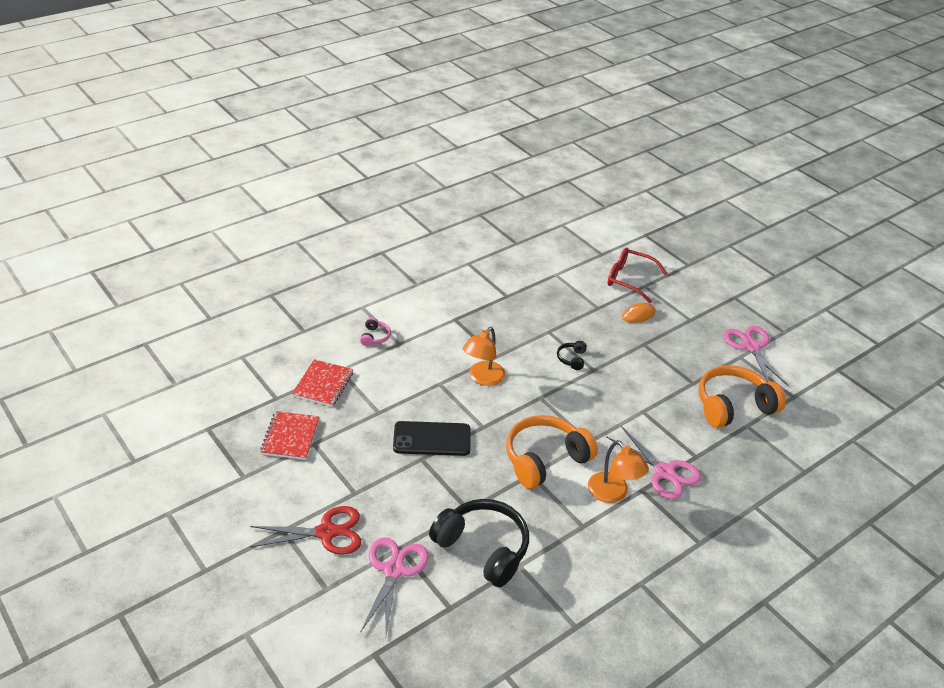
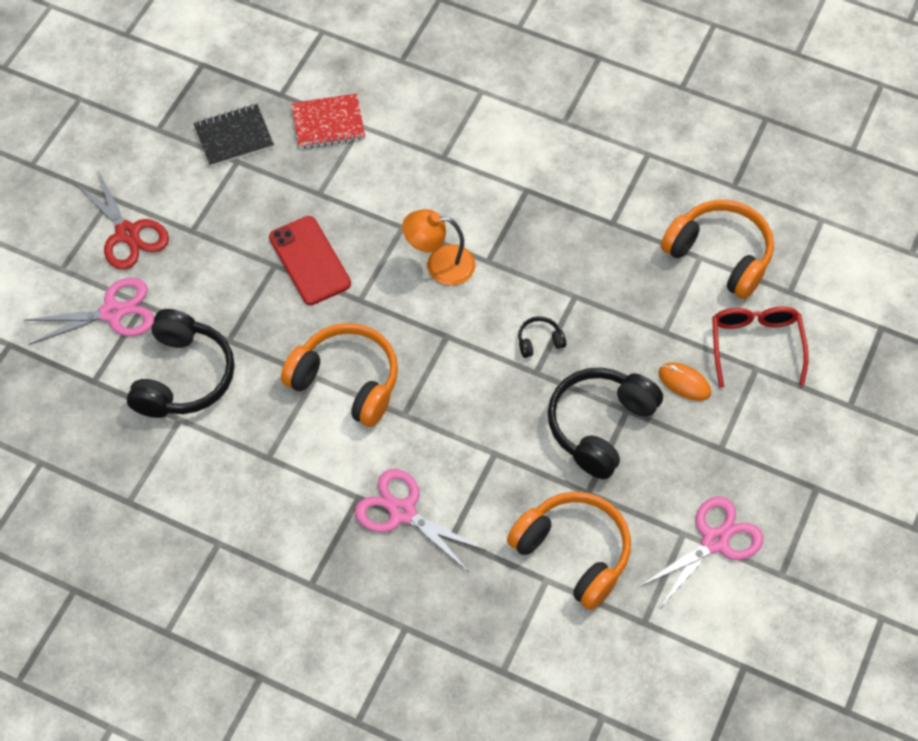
camera: 65 degrees right, 20 degrees up
red notebook [260,411,320,460] -> black notebook [194,104,274,167]
pink headphones [360,317,391,346] -> none
black phone [393,421,470,456] -> red phone [269,216,351,305]
orange lamp [588,440,649,503] -> none
pink scissors [606,426,701,499] -> pink scissors turned 105 degrees clockwise [355,469,487,572]
none -> black headphones [548,368,663,479]
none -> orange headphones [661,200,774,299]

